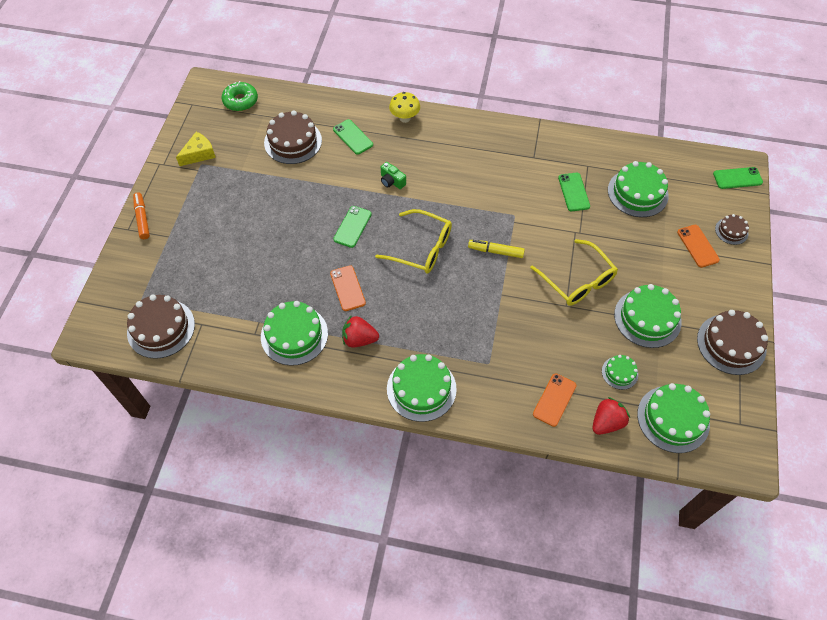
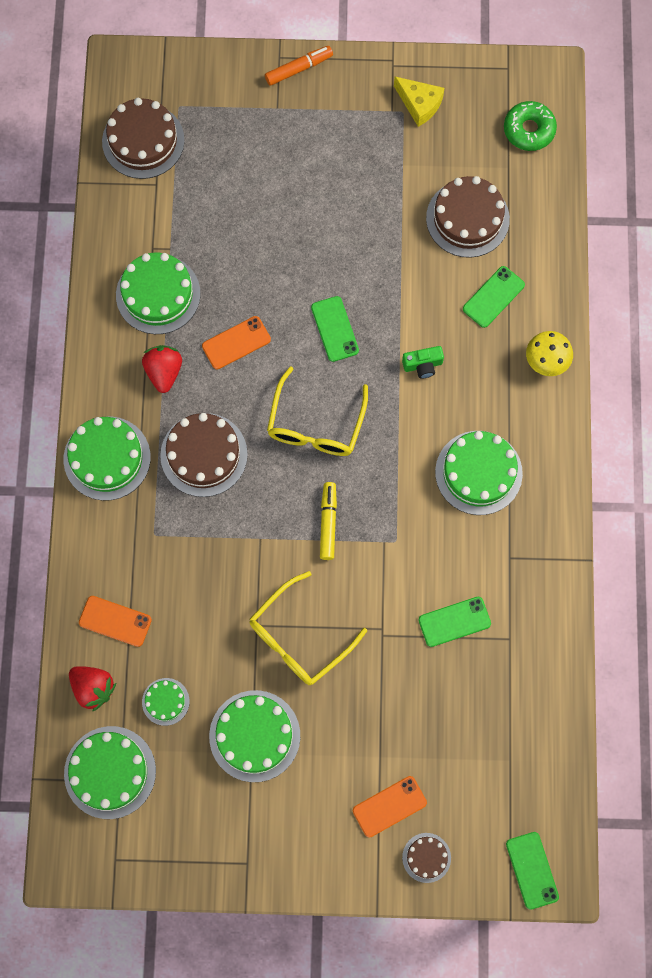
camera: 80 degrees right, 15 degrees up
green phone [333,206,372,248] -> green phone turned 60 degrees clockwise [311,296,359,362]
green camera [381,162,406,189] -> green camera turned 135 degrees counterclockwise [402,346,444,378]
green cake [608,161,669,217] -> green cake moved to [435,431,523,515]
brown cake [697,310,768,375] -> brown cake moved to [160,413,248,497]

